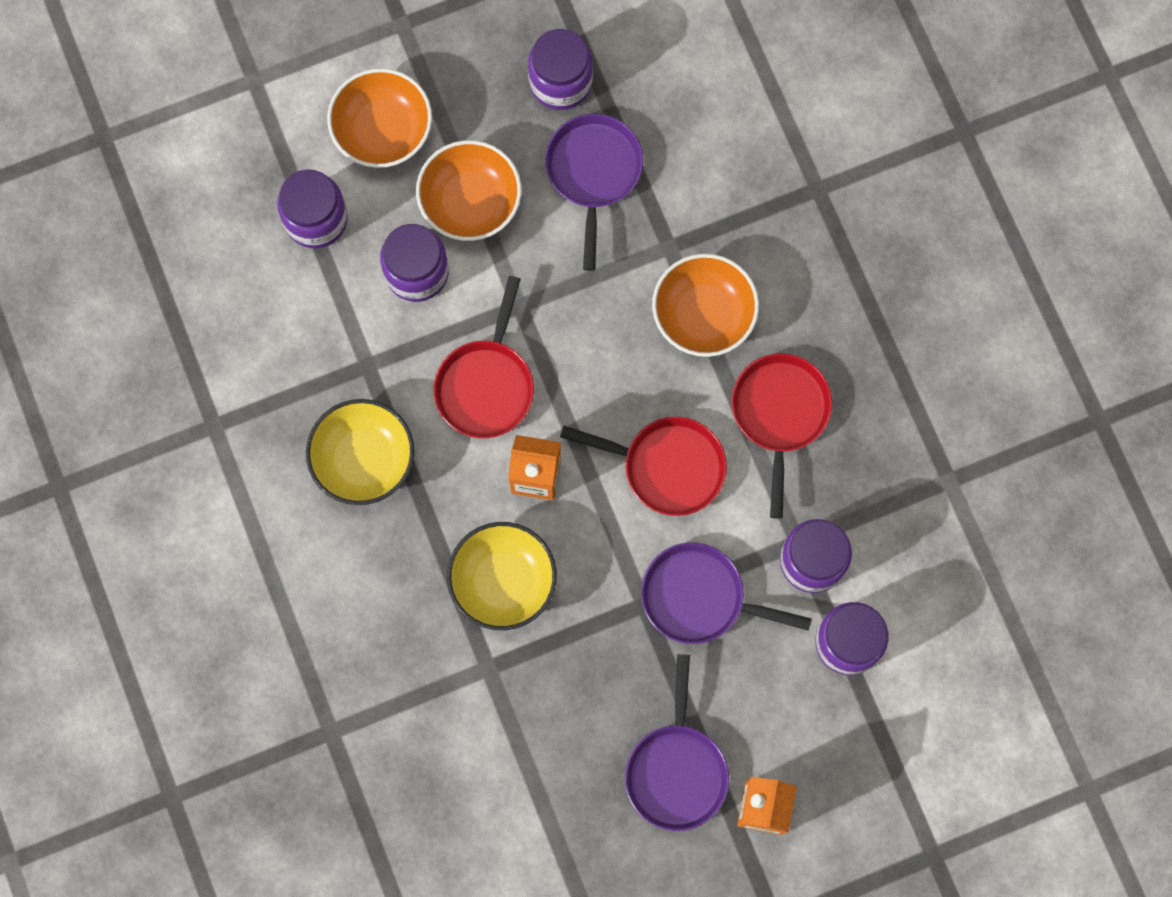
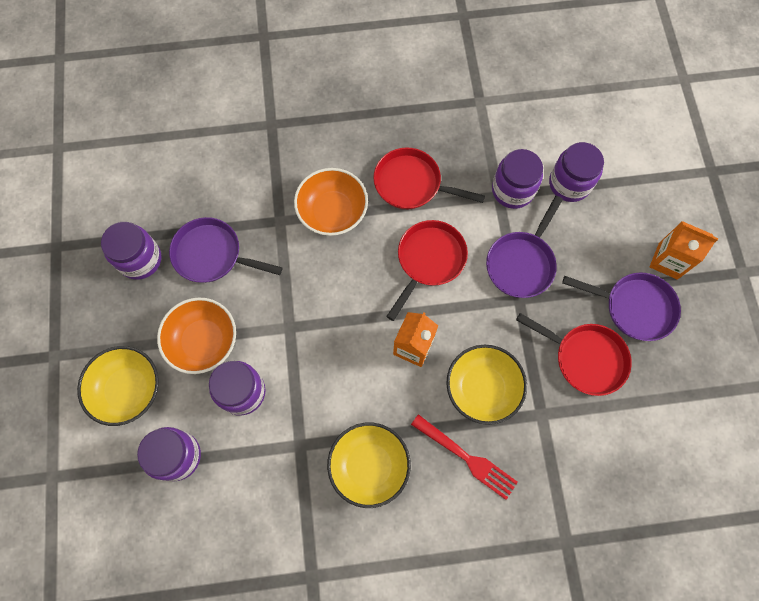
camera: 75 degrees left, 5 degrees down
orange bowl [327,68,432,168] -> yellow bowl [77,346,159,426]
red pan [434,276,534,438] -> red pan moved to [516,313,632,396]
none -> red fork [411,414,518,500]

